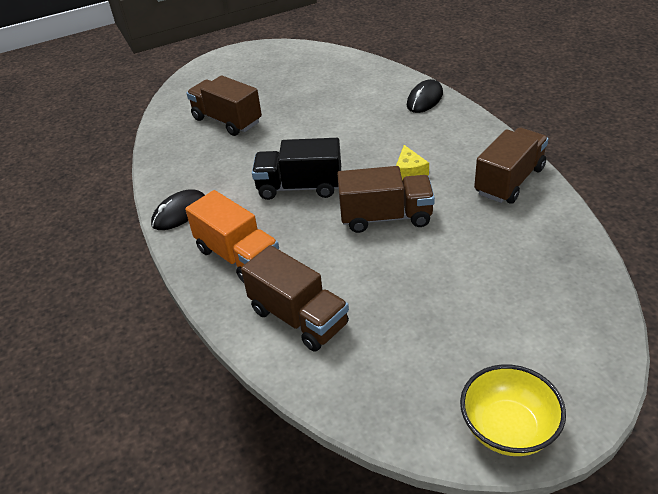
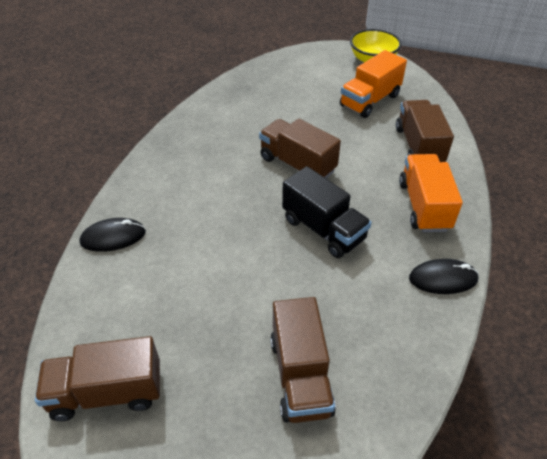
camera: 140 degrees left, 5 degrees up
yellow cheese [396,145,429,181] -> none
brown truck [474,127,549,204] -> brown truck moved to [35,336,160,421]
none -> orange truck [340,50,407,118]

